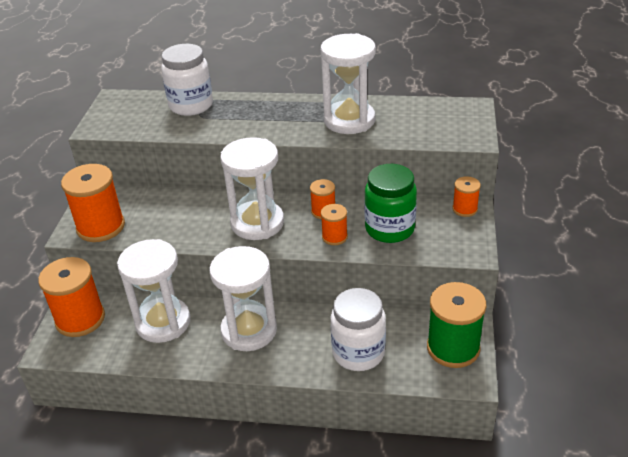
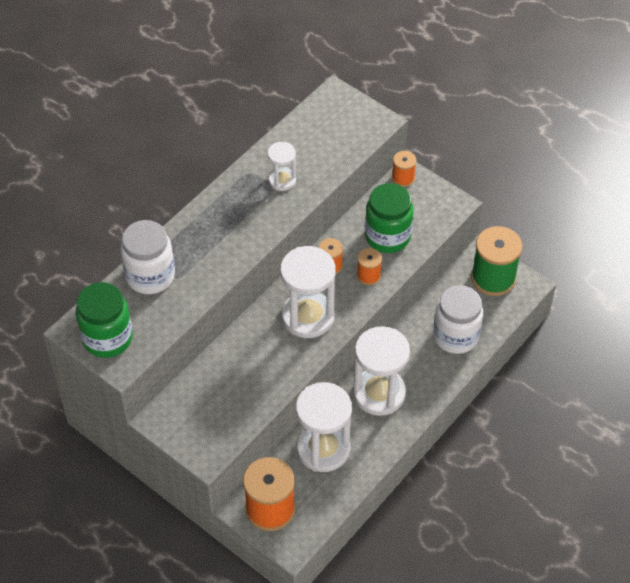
camera: 60 degrees left, 15 degrees up
orange spool [61,164,125,242] -> none
white hourglass [321,33,376,134] -> white hourglass [267,142,296,191], size x0.53
none -> green jar [76,282,133,358]

